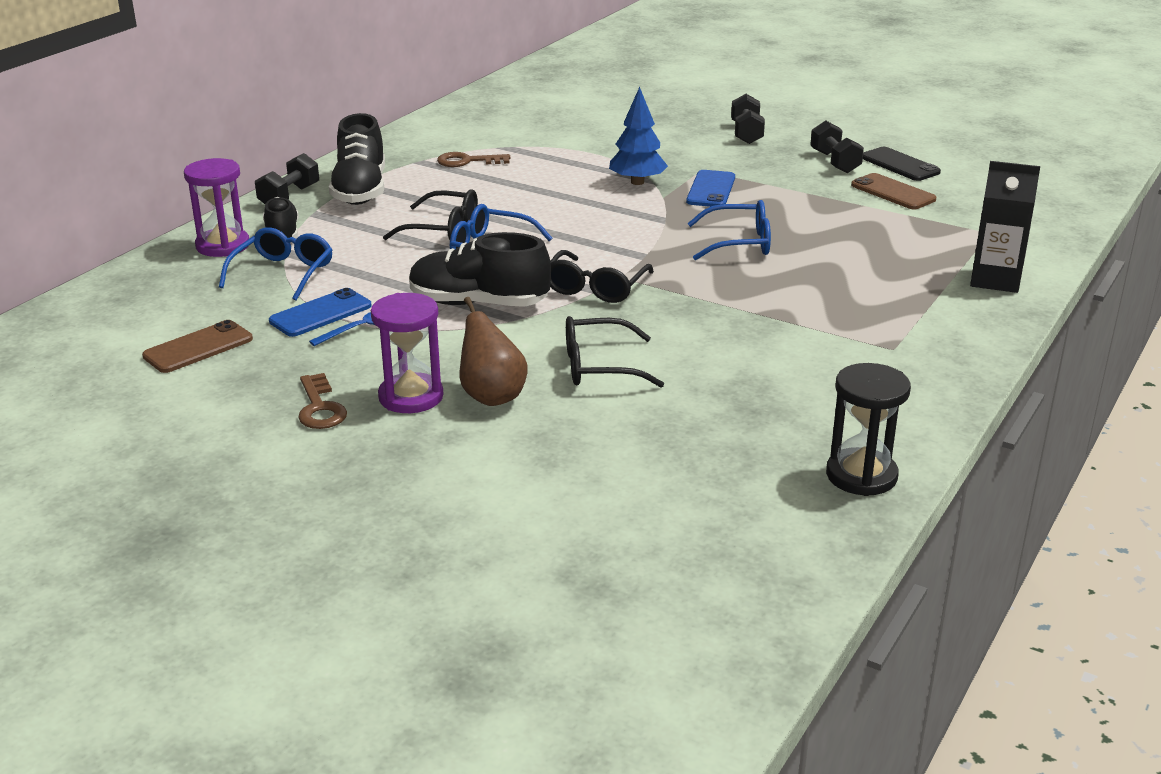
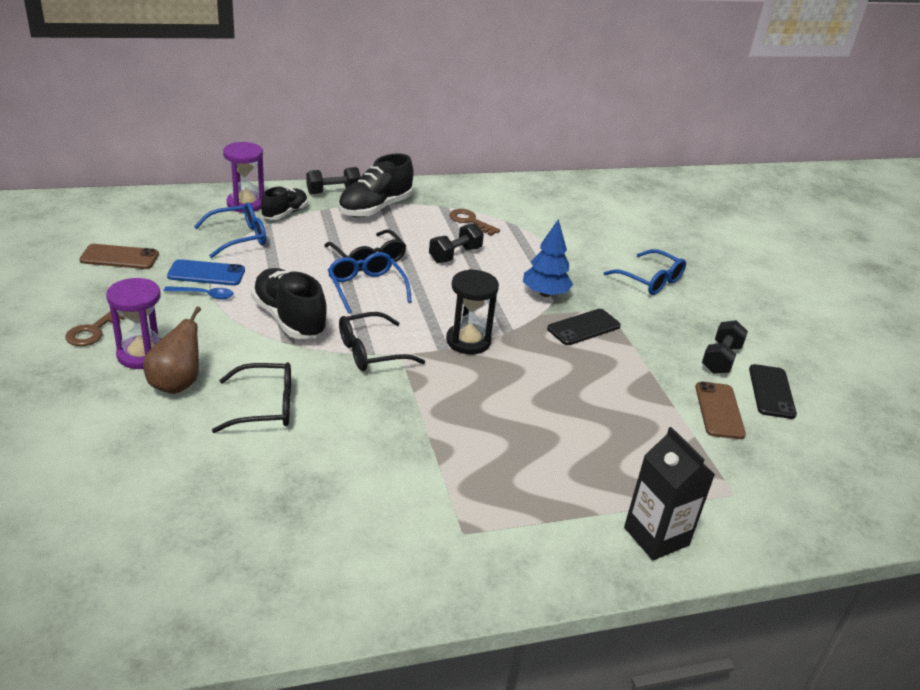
camera: 40 degrees right, 5 degrees up
black glasses [566,316,664,388] -> black glasses turned 135 degrees clockwise [212,362,291,433]
blue phone [686,170,735,207] -> black phone [547,309,621,345]
blue glasses [688,200,771,260] -> blue glasses moved to [604,249,686,295]
black dumbbell [731,94,765,144] -> black dumbbell moved to [429,223,484,263]
black hourglass [826,363,911,496] -> black hourglass moved to [446,269,499,354]

